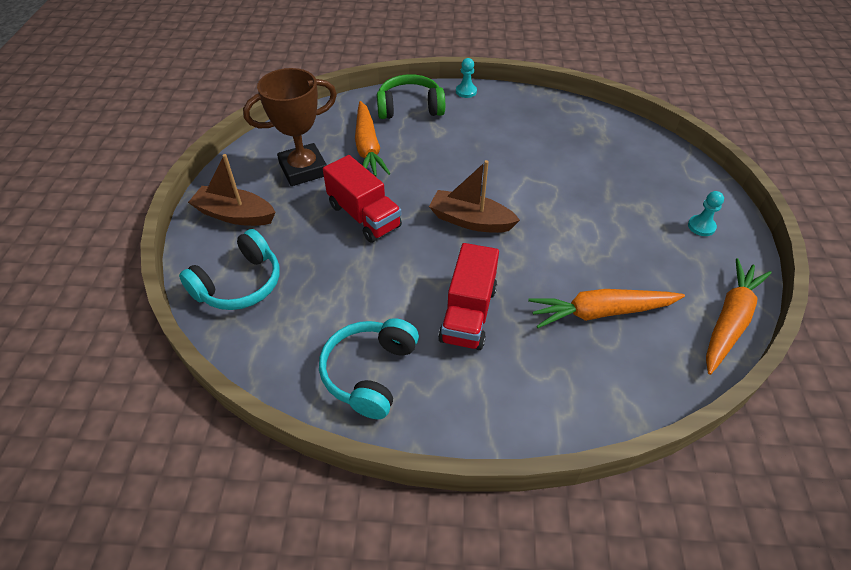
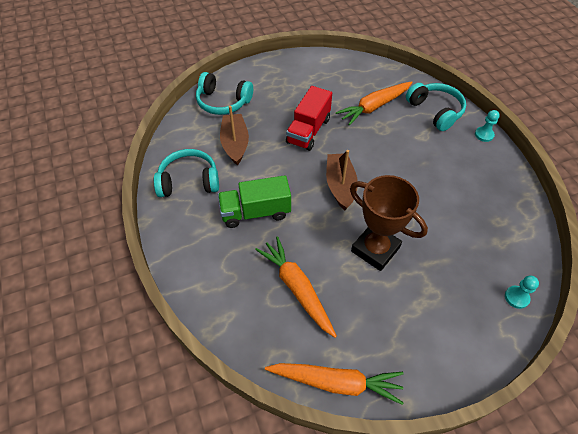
camera: 65 degrees right, 5 degrees up
brown boat [188,154,275,226] -> brown boat moved to [220,106,249,165]
brown trophy [243,68,337,186] -> brown trophy moved to [350,175,428,271]
green headphones [377,74,445,119] -> turquoise headphones [406,83,466,131]
red truck [438,243,499,350] -> green truck [218,175,291,228]
turquoise pawn [688,191,724,236] -> turquoise pawn moved to [505,275,539,309]

